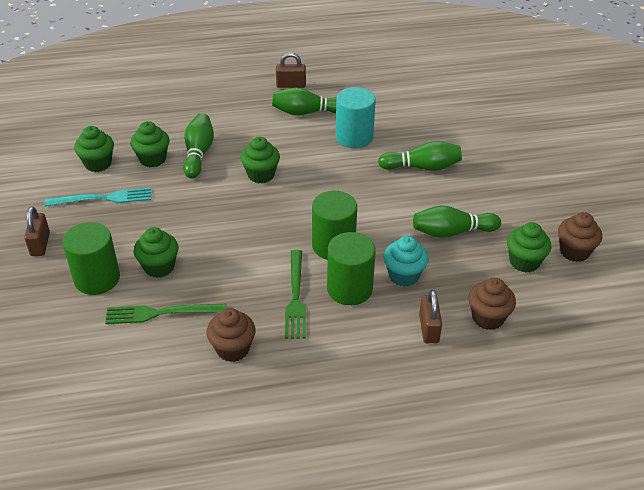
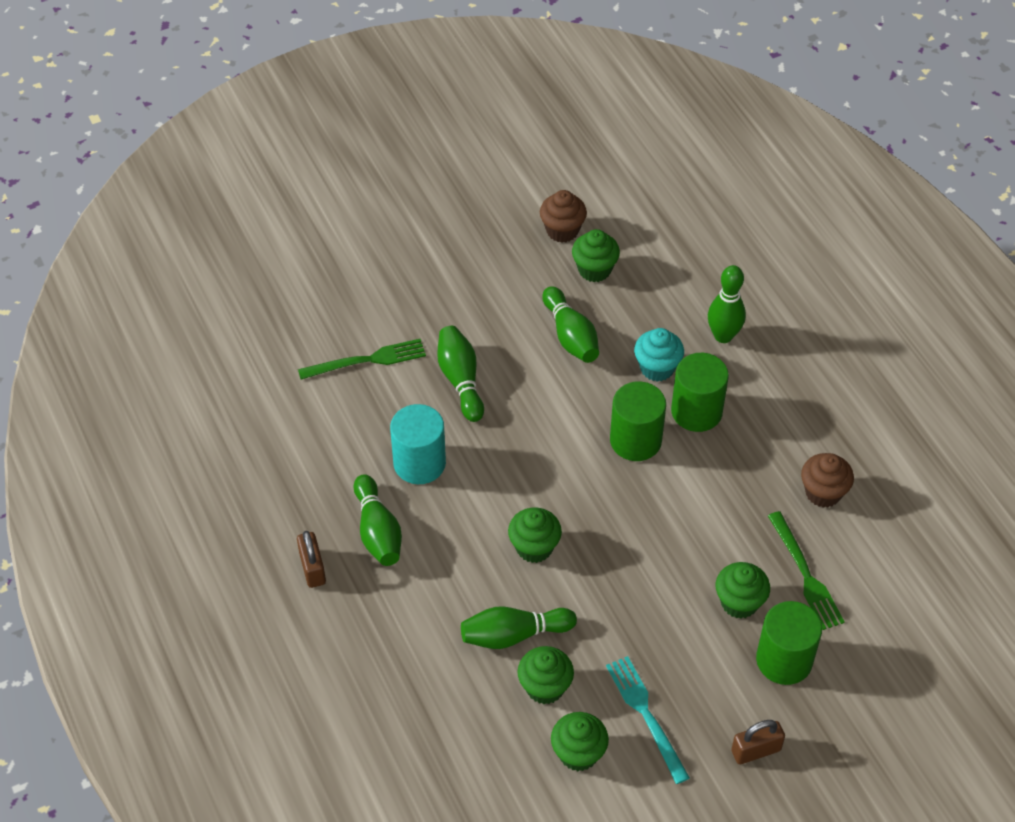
camera: 105 degrees left, 10 degrees up
green fork [285,250,306,339] -> green fork moved to [298,339,426,380]
brown padlock [419,290,442,343] -> green bowling pin [708,265,746,343]
brown cupcake [468,278,516,330] -> none

